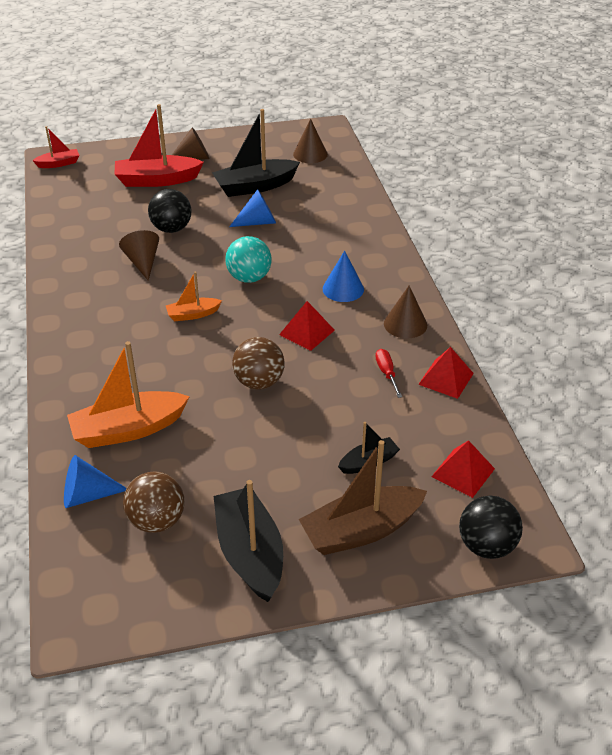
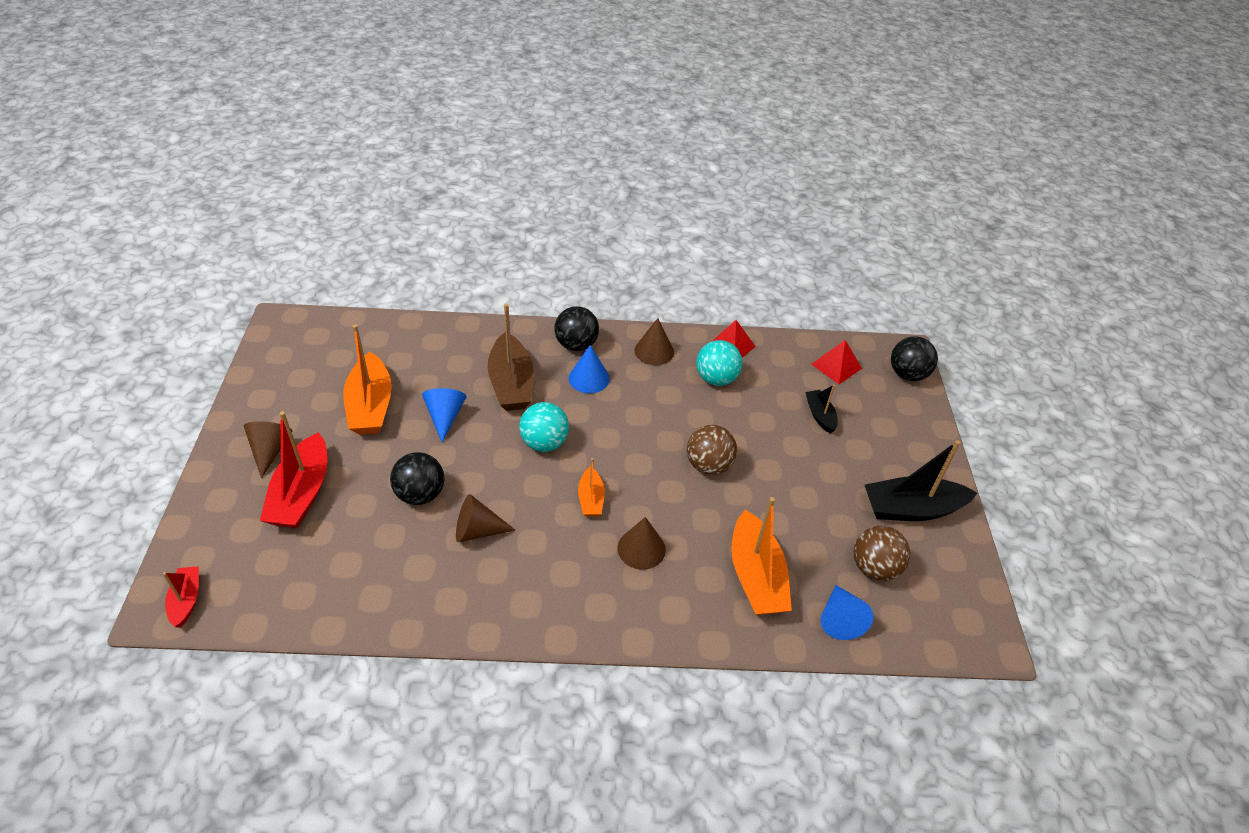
camera: 80 degrees left, 5 degrees up
black boat [212,109,300,197] -> orange boat [343,324,392,435]
red pyramid [279,301,335,351] -> none
brown cone [293,119,328,163] -> brown cone moved to [617,517,666,570]
brown boat [299,440,427,555] -> brown boat moved to [488,304,534,411]
red screwdriver [375,349,402,398] -> turquoise ball [696,340,743,386]
none -> black ball [555,306,599,351]

